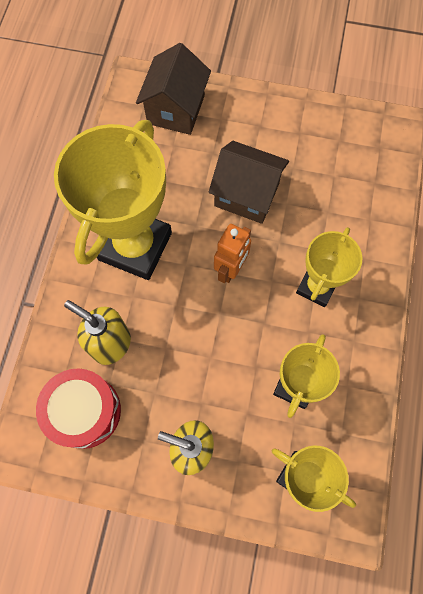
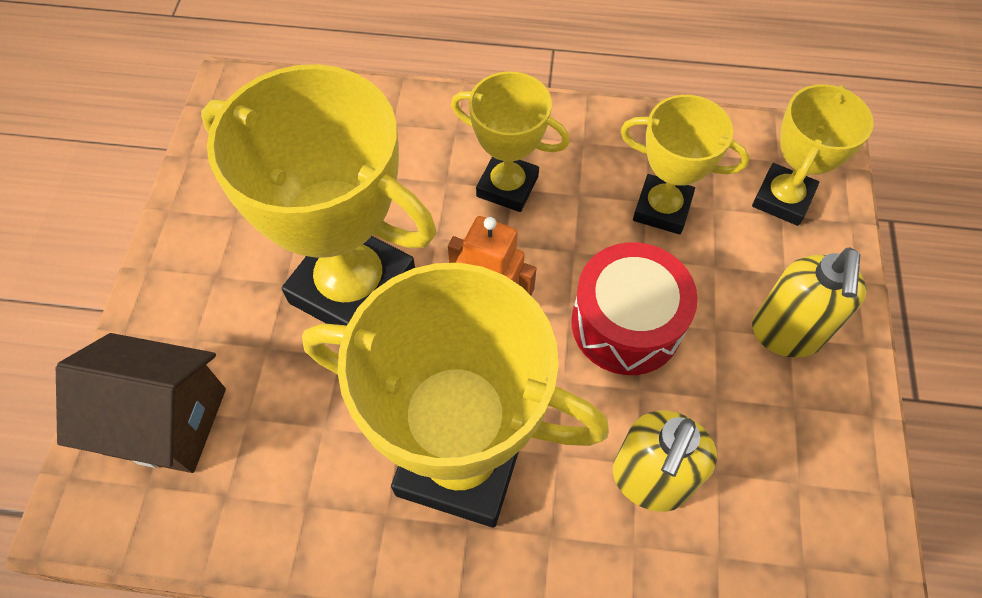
camera: 95 degrees left, 10 degrees down
red drum [36,369,121,449] -> red drum moved to [571,242,698,375]
brown house [209,141,289,224] -> yellow trophy [201,64,437,325]

